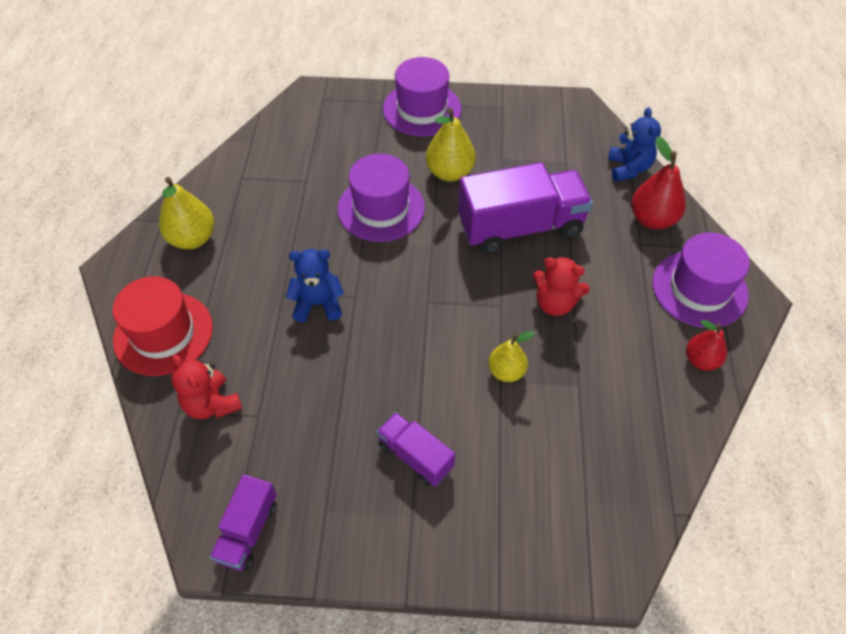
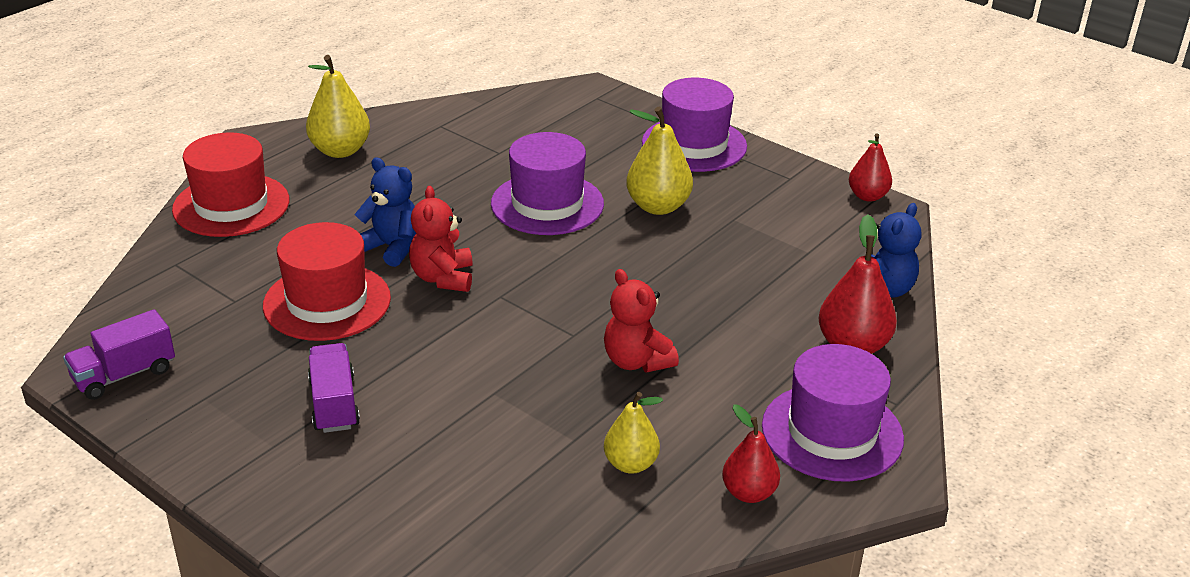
camera: 35 degrees right, 20 degrees down
red teddy bear [172,355,242,419] -> red teddy bear moved to [409,186,473,292]
purple truck [458,162,593,254] -> none
yellow pear [488,331,535,382] -> yellow pear moved to [604,392,663,474]
none -> red hat [263,222,391,341]
none -> red pear [849,133,892,202]

